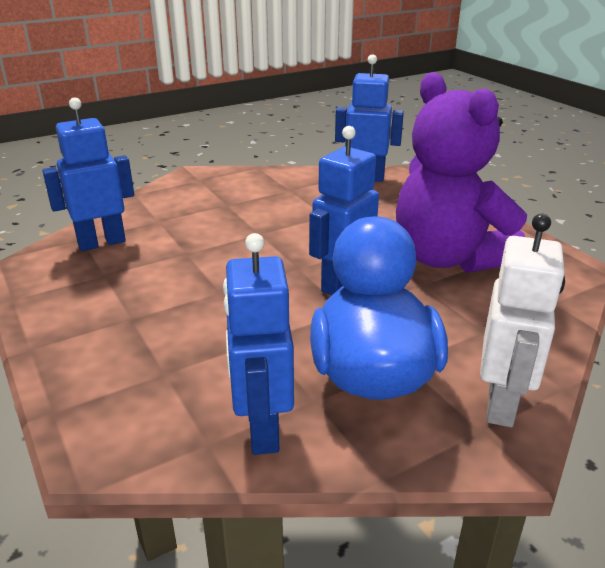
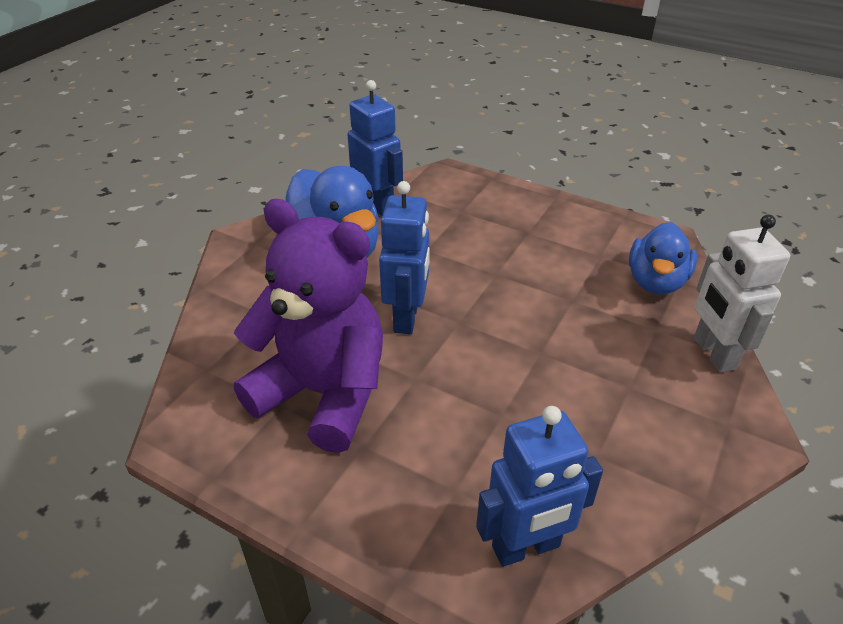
camera: 150 degrees right, 10 degrees up
blue robot [42,97,134,251] -> blue duck [629,222,697,294]
white robot [480,214,565,427] -> white robot moved to [694,215,790,373]

